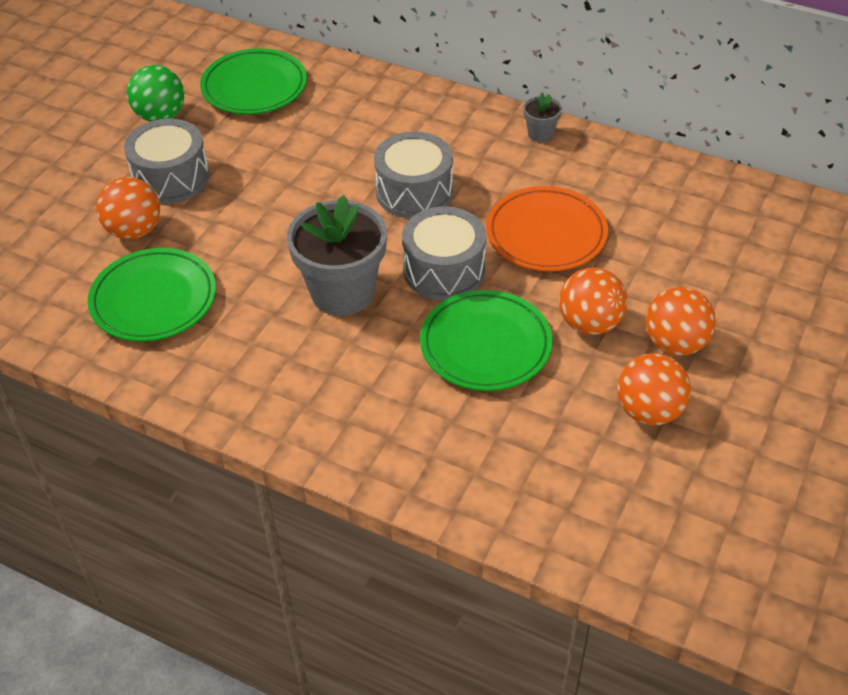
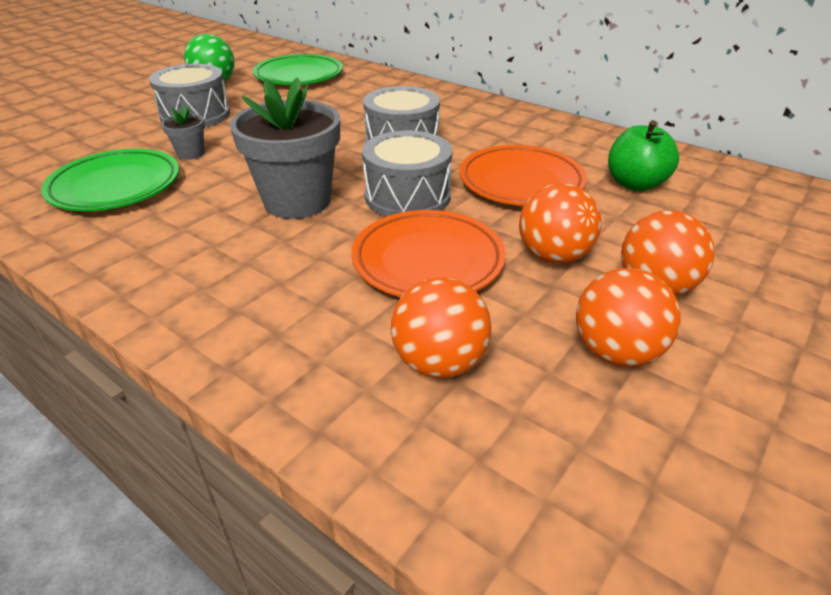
camera: 10 degrees right, 10 degrees down
orange ball [96,177,160,240] -> orange ball moved to [391,278,491,378]
green plate [420,290,552,391] -> orange plate [351,210,506,297]
grey flower pot [523,93,562,142] -> grey flower pot moved to [161,105,205,160]
none -> green apple [608,120,679,191]

